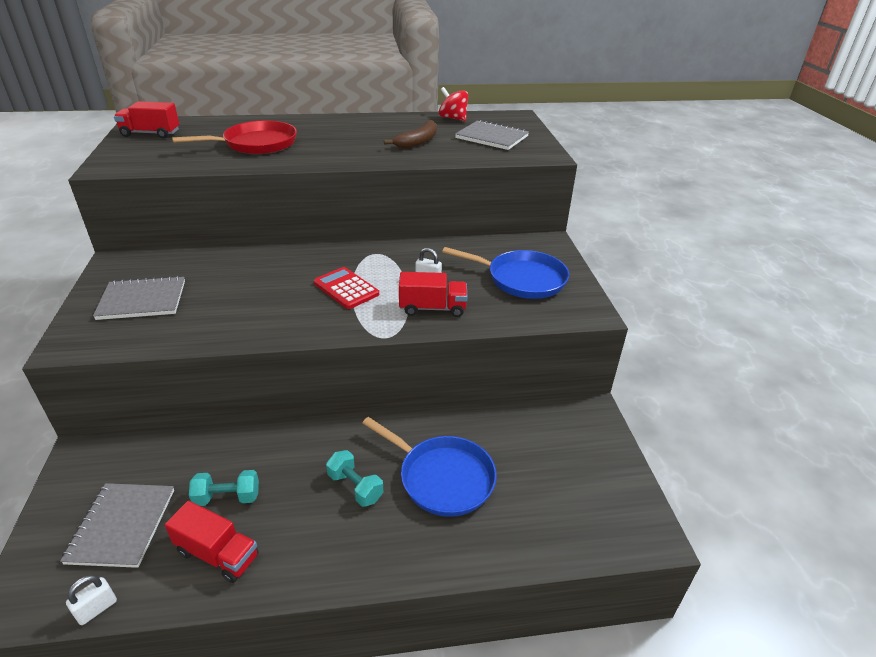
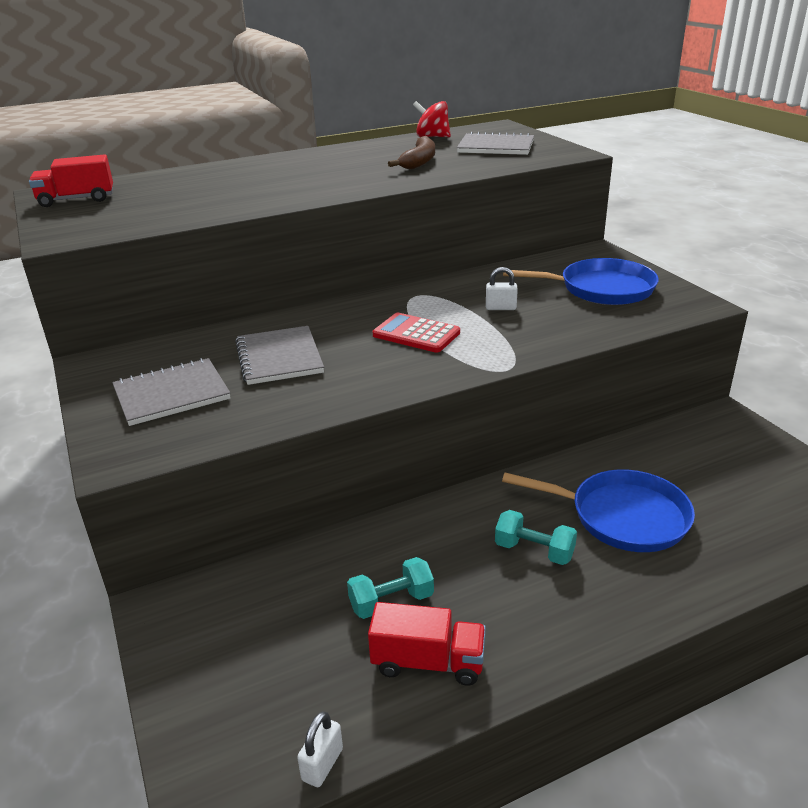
camera: 15 degrees left, 5 degrees down
grey notebook [60,483,174,568] -> grey notebook moved to [235,326,324,385]
red pan [172,120,297,154] -> none
red truck [399,272,467,317] -> none

